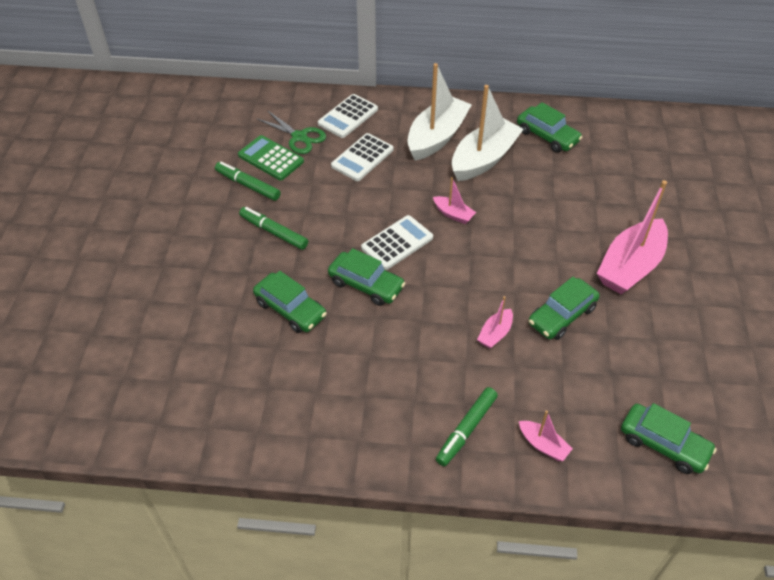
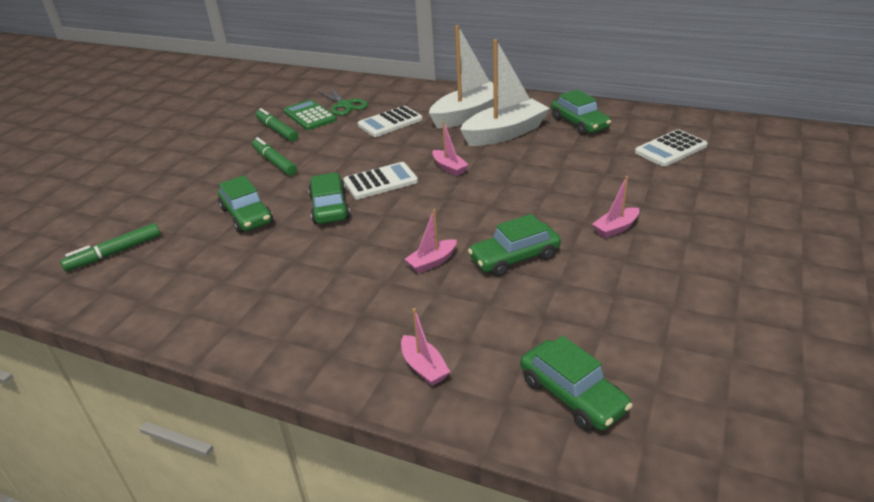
camera: 20 degrees right, 15 degrees down
white calculator [318,94,378,138] -> white calculator moved to [635,129,708,167]
green car [328,248,406,306] -> green car turned 150 degrees counterclockwise [308,173,350,224]
green marker [436,387,498,466] -> green marker moved to [60,223,160,271]
pink boat [597,180,668,294] -> pink boat [592,176,640,238], size x0.47

